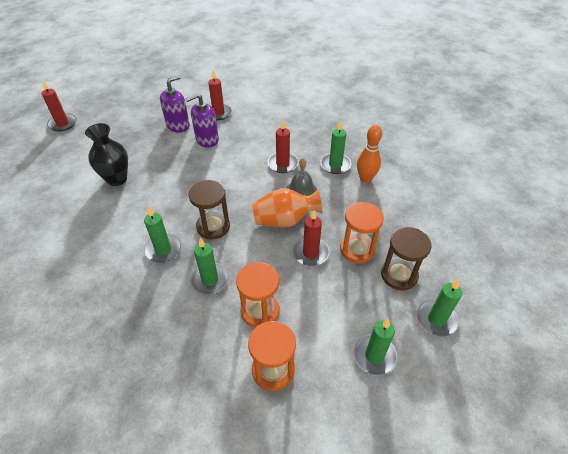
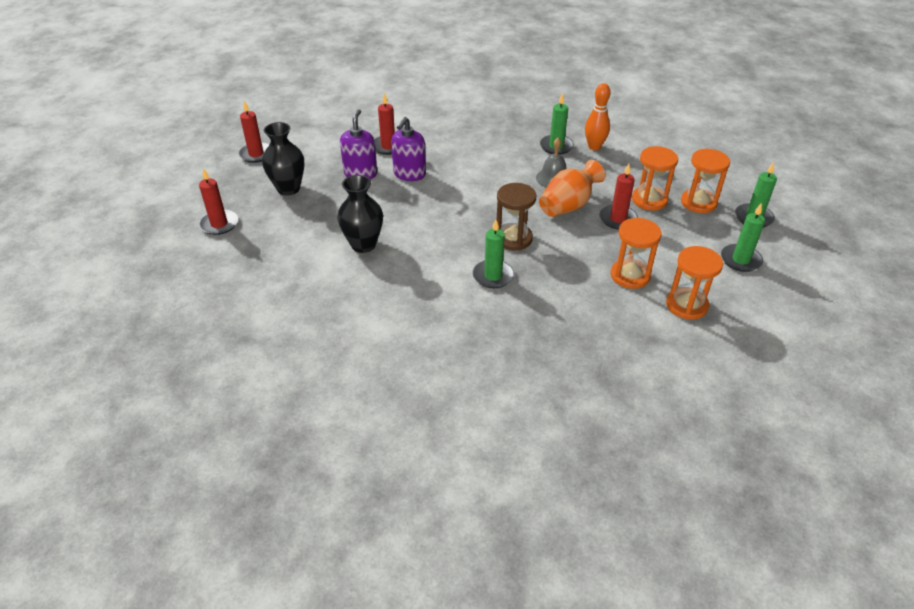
camera: 35 degrees left, 5 degrees down
green candle [190,238,229,294] -> none
red candle [268,120,298,173] -> red candle moved to [238,101,270,163]
brown hourglass [381,227,431,291] -> orange hourglass [681,148,730,213]
none -> black vase [262,122,304,196]

